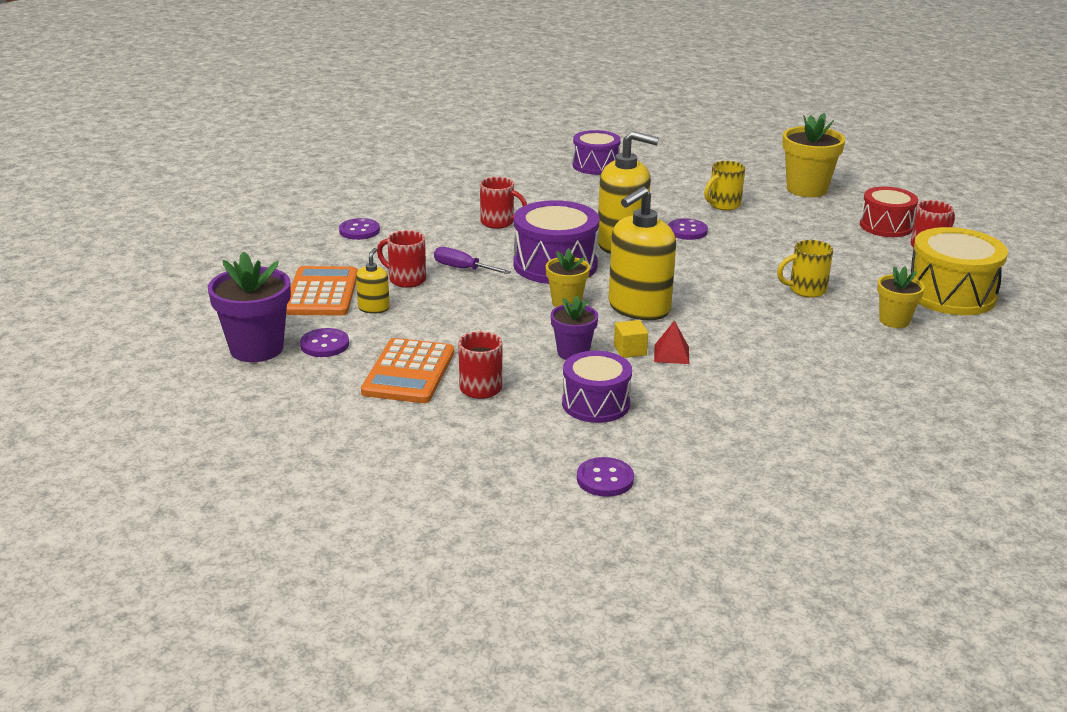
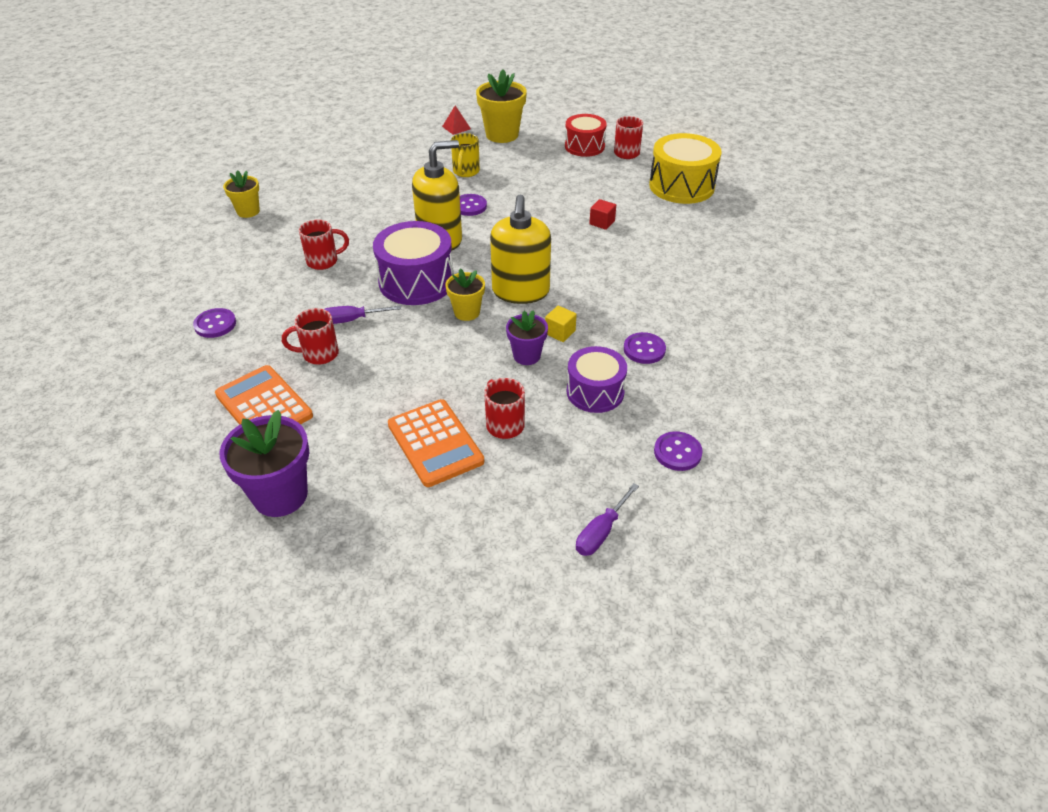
camera: 40 degrees left, 15 degrees up
purple button [300,328,349,357] -> purple button moved to [624,332,666,364]
yellow soap dispenser [356,248,390,314] -> none
purple drum [573,130,621,175] -> none
red pyramid [654,320,689,364] -> red pyramid moved to [442,105,471,135]
yellow mug [777,240,833,298] -> red cube [589,199,616,230]
yellow flower pot [877,266,925,328] -> yellow flower pot moved to [223,170,260,218]
none -> purple screwdriver [576,483,639,556]

